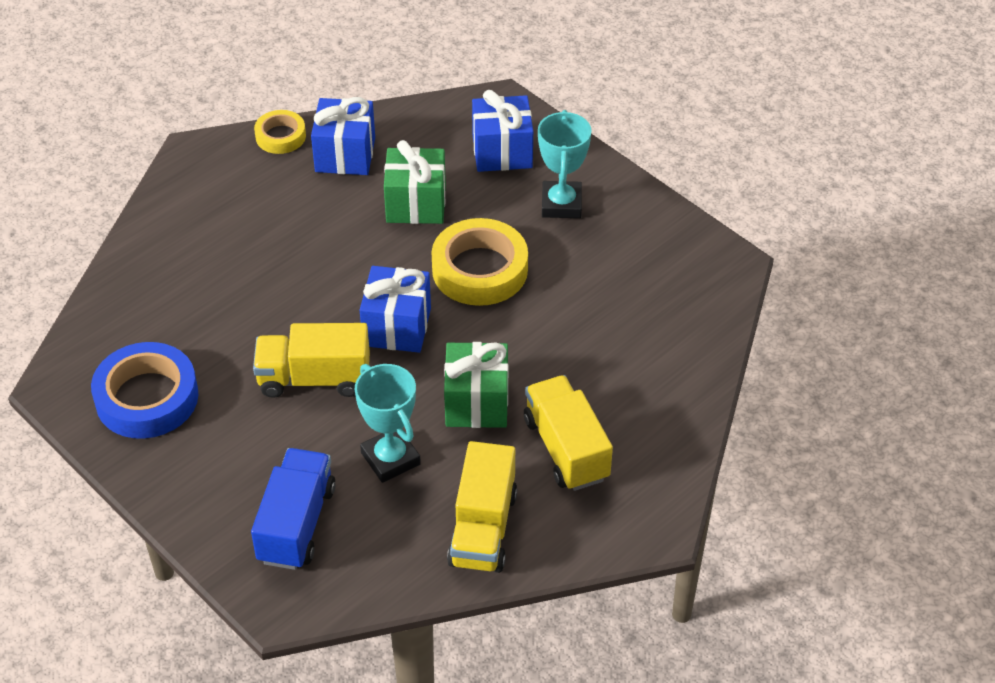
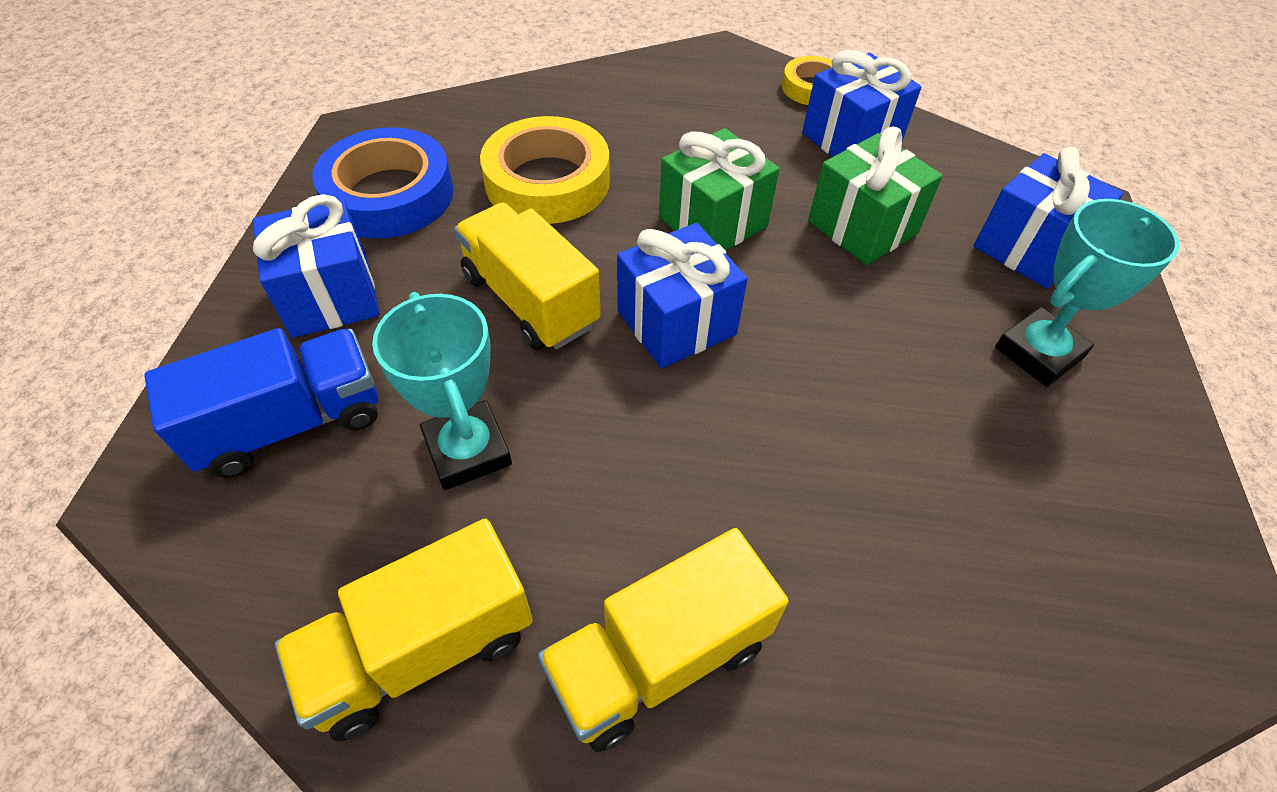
camera: 50 degrees right, 5 degrees up
turquoise trophy [355,364,421,483] -> turquoise trophy turned 45 degrees counterclockwise [372,292,512,490]
yellow tape [431,218,528,306] -> yellow tape moved to [480,116,610,224]
green gift [444,342,508,428] -> green gift moved to [659,128,780,250]
yellow truck [524,375,613,491] -> yellow truck turned 150 degrees counterclockwise [538,528,789,752]
none -> blue gift [253,194,380,338]

